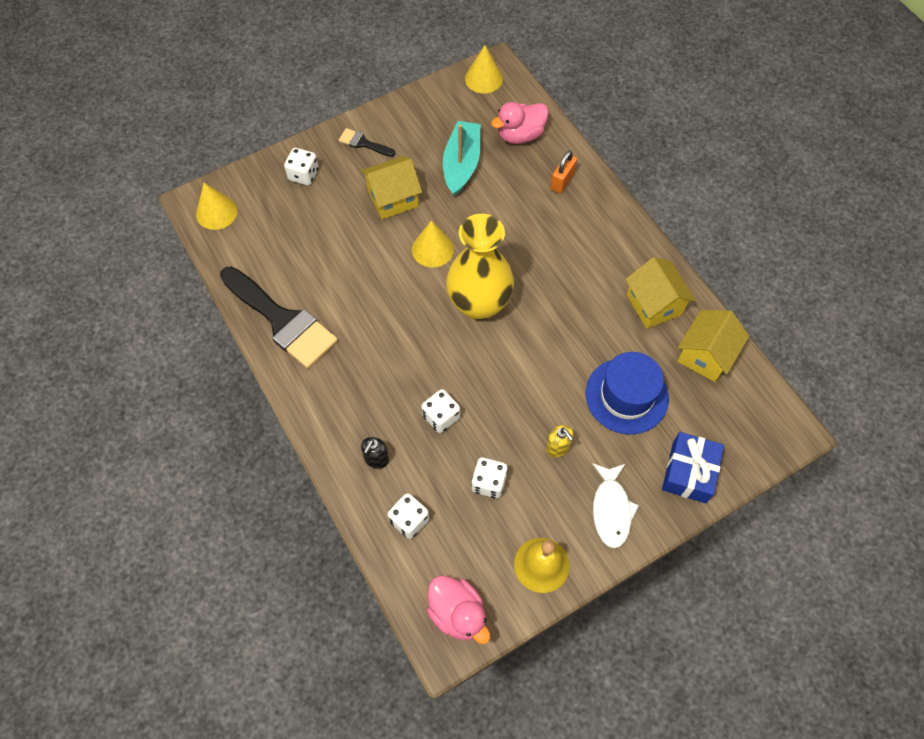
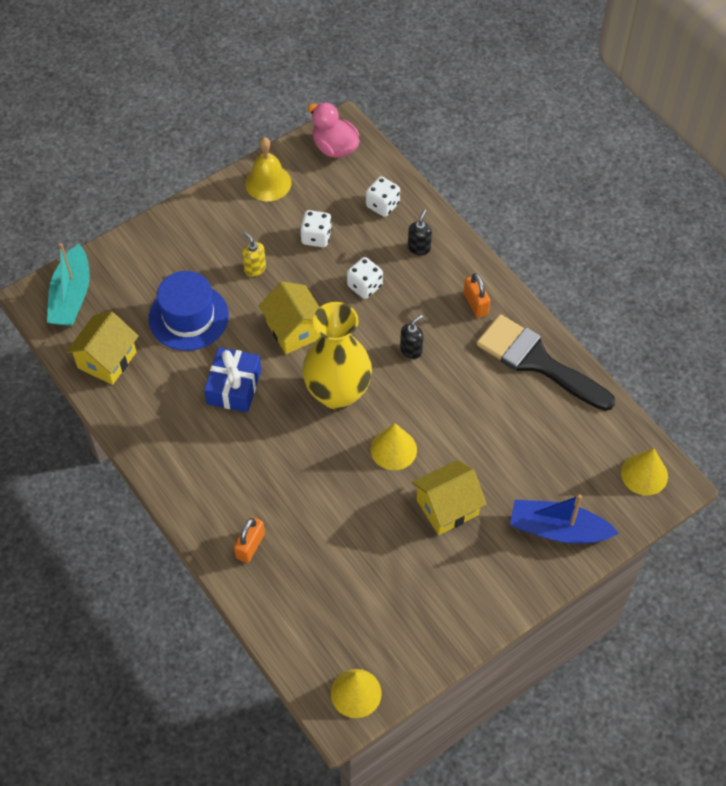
camera: 175 degrees right, 5 degrees down
white dice [284,148,319,185] -> blue boat [510,494,619,544]
black brush [339,128,395,157] -> none
turquoise boat [443,121,481,196] -> turquoise boat moved to [47,243,90,326]
pink duck [491,102,549,144] -> none
white fish [592,463,639,548] -> none
yellow house [625,257,696,329] -> yellow house moved to [259,281,321,354]
blue gift [662,432,724,503] -> blue gift moved to [204,347,261,412]
none -> black soap dispenser [400,315,423,359]
none -> orange padlock [463,273,490,318]

